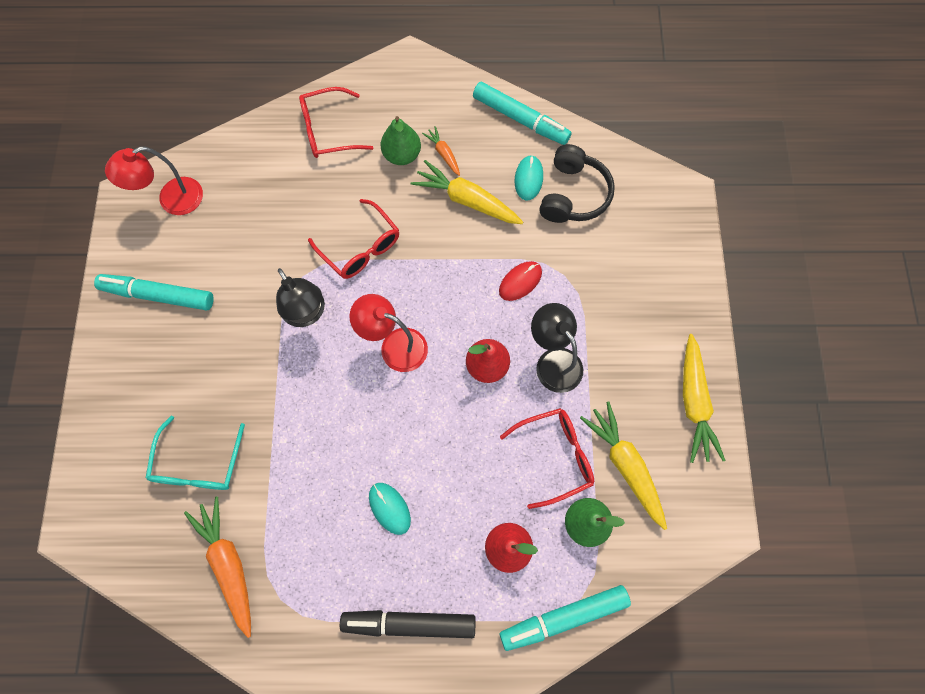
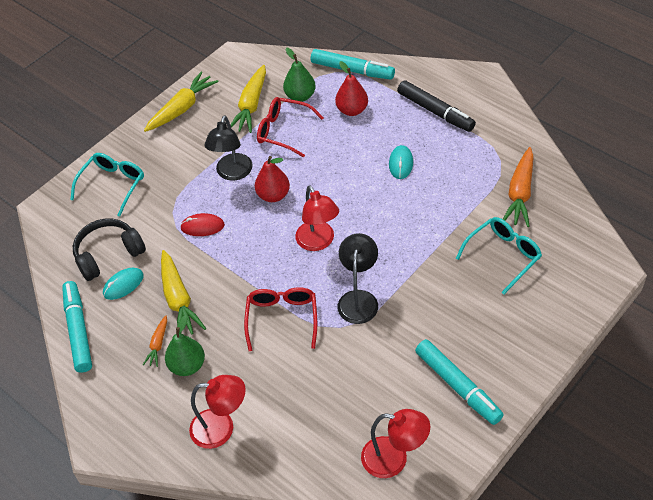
camera: 135 degrees left, 20 degrees down
red glasses [299,87,373,158] -> red lamp [189,375,246,449]
none -> turquoise glasses [70,153,144,217]

